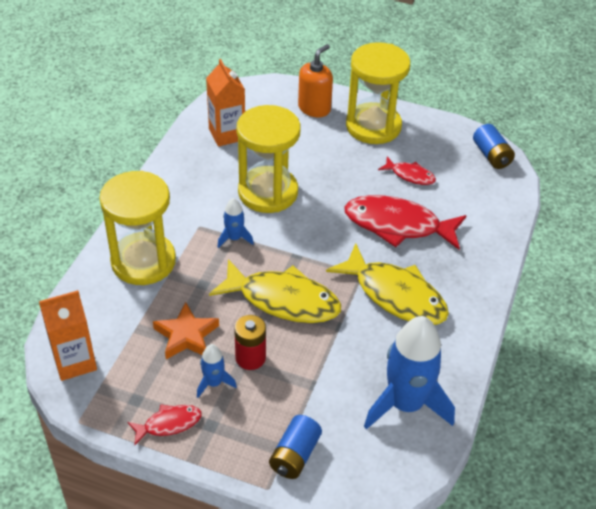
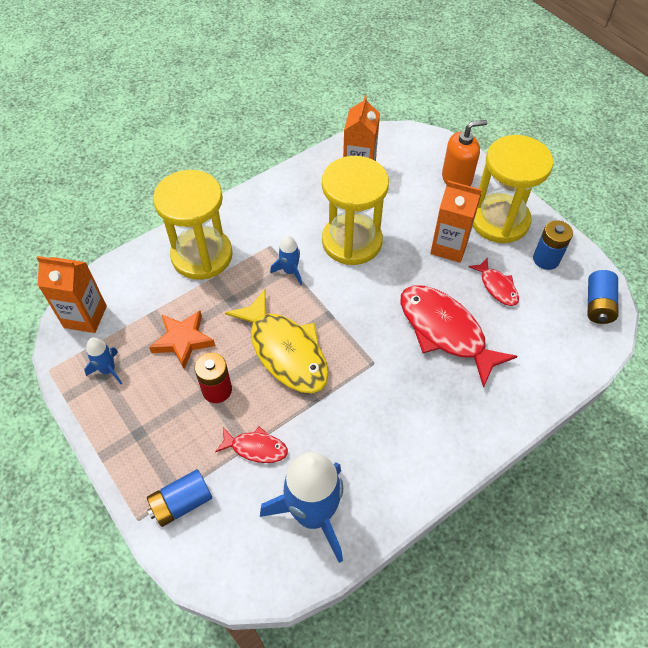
camera: 35 degrees right, 10 degrees up
red fish [128,404,202,445] -> red fish moved to [215,427,288,463]
blue rocket [197,344,237,398] -> blue rocket moved to [84,338,122,384]
yellow fish [326,243,449,325] -> none
none -> orange carton [430,181,482,263]
none -> blue battery [533,220,573,270]

